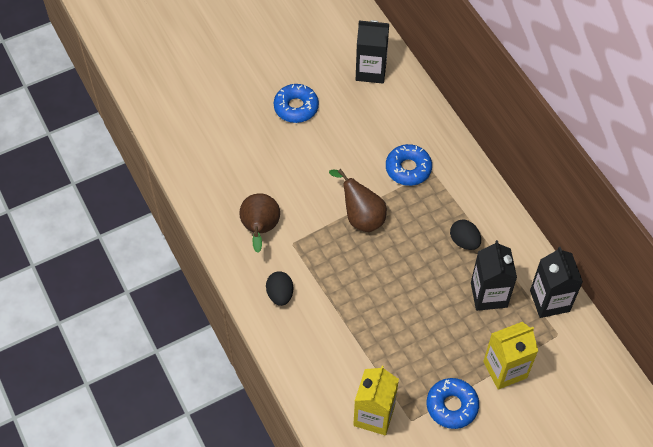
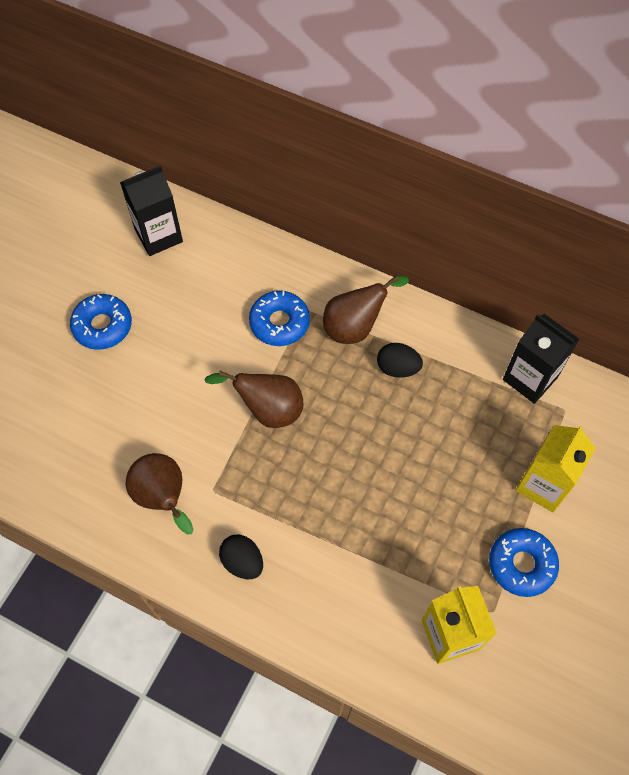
camera: 35 degrees left, 5 degrees up
black carton [471,240,517,311] -> none
none -> brown pear [323,276,409,344]

